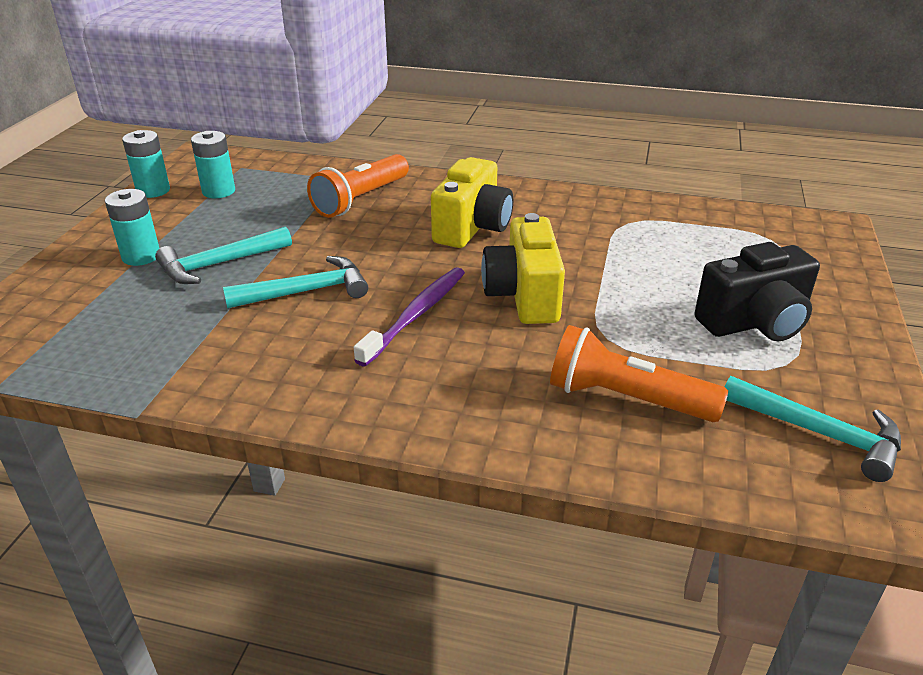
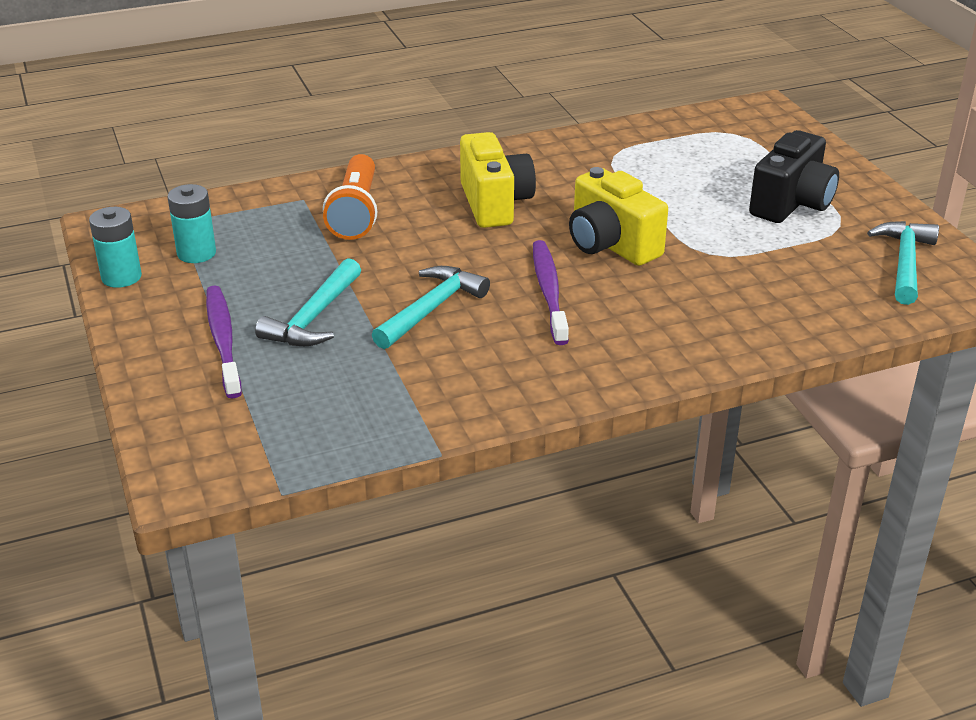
camera: 35 degrees left, 0 degrees up
turquoise battery [105,189,159,266] -> purple toothbrush [206,286,242,399]
orange flashlight [550,325,728,422] -> none
turquoise hammer [725,376,901,482] -> turquoise hammer turned 75 degrees counterclockwise [867,221,939,305]

